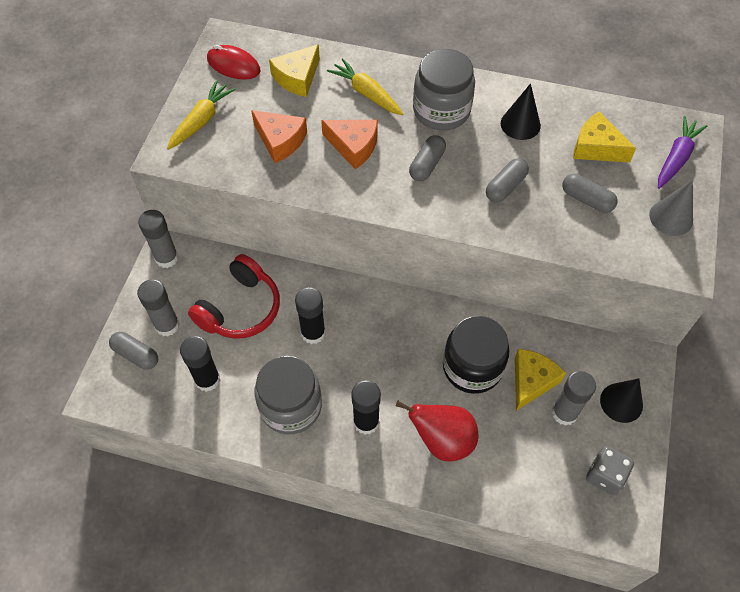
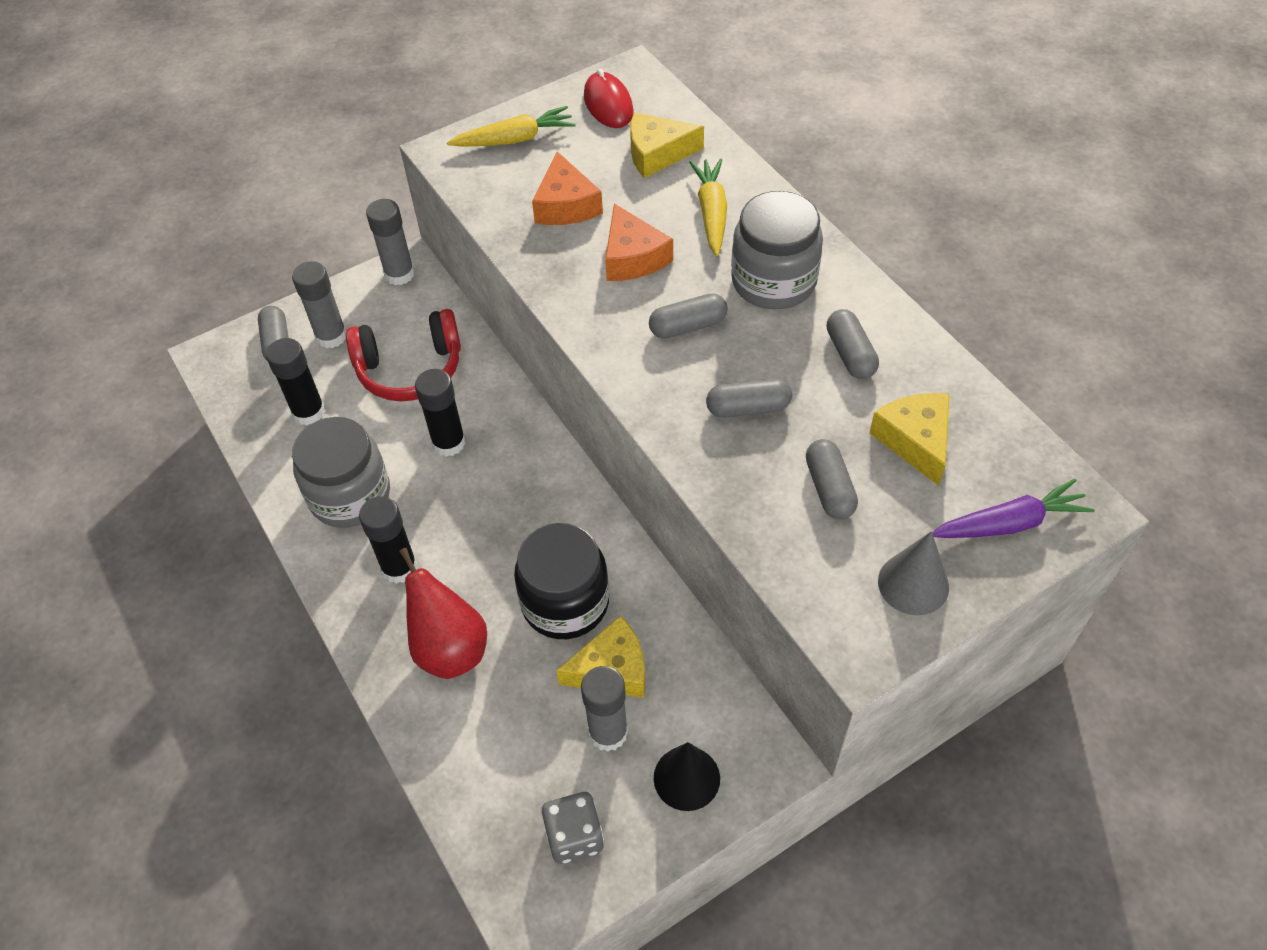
camera: 45 degrees right, 5 degrees down
black cone [501,83,541,140] -> grey capsule [826,309,879,379]

